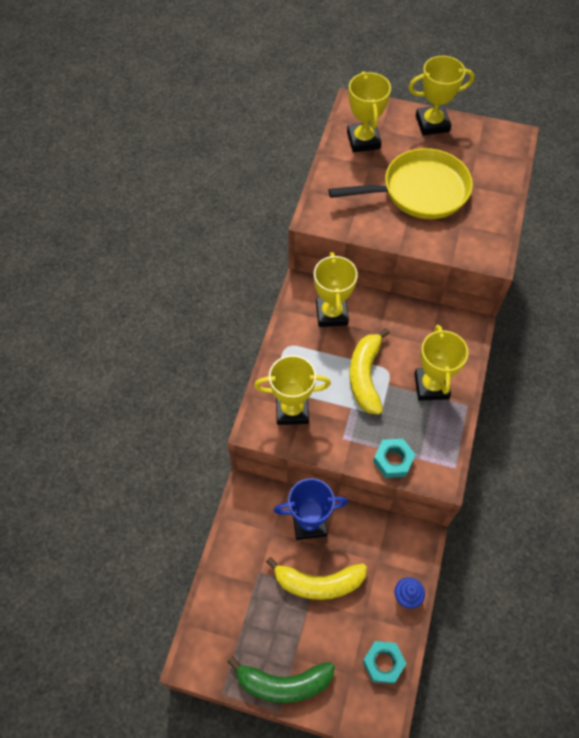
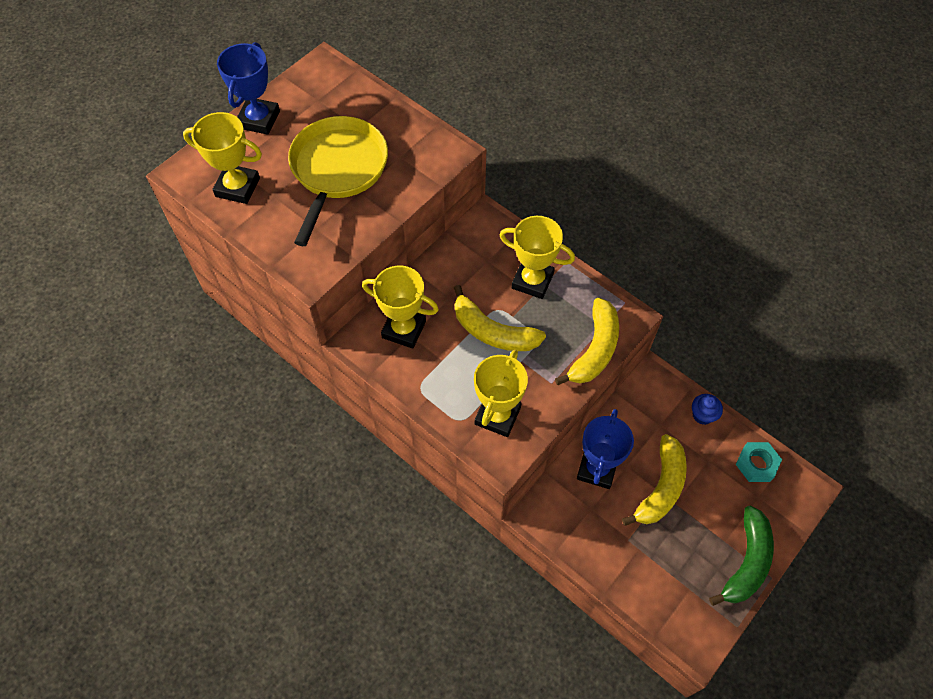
camera: 65 degrees left, 0 degrees up
turquoise nut [373,439,416,478] -> yellow banana [555,298,619,385]
yellow trophy [408,56,474,136] -> blue trophy [217,42,280,135]

